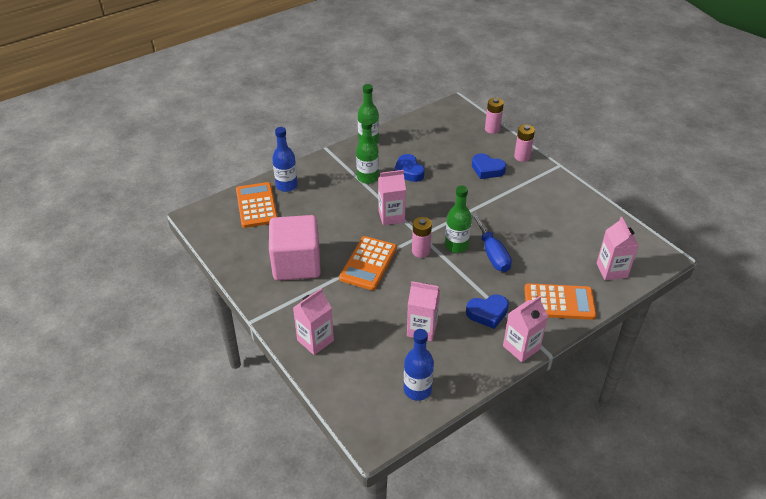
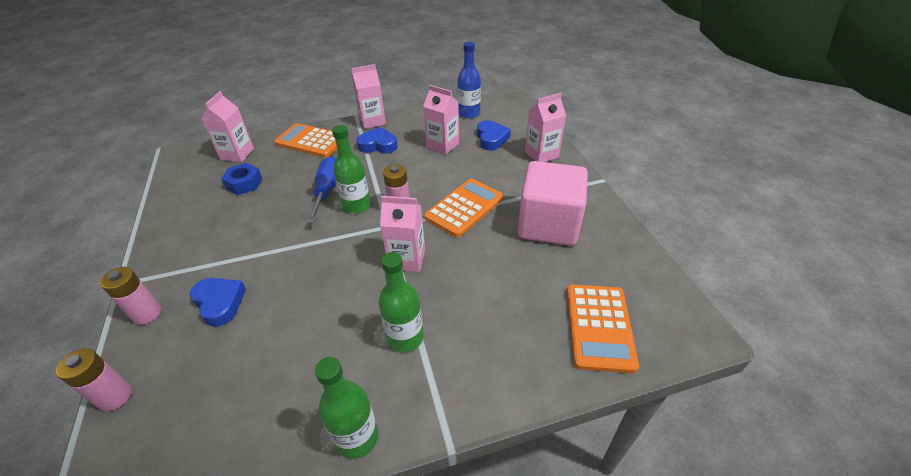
camera: 160 degrees left, 0 degrees up
blue bottle [272,127,298,192] -> none
blue heart [394,154,425,182] -> blue heart moved to [477,120,511,150]
none -> blue nut [221,163,262,195]

